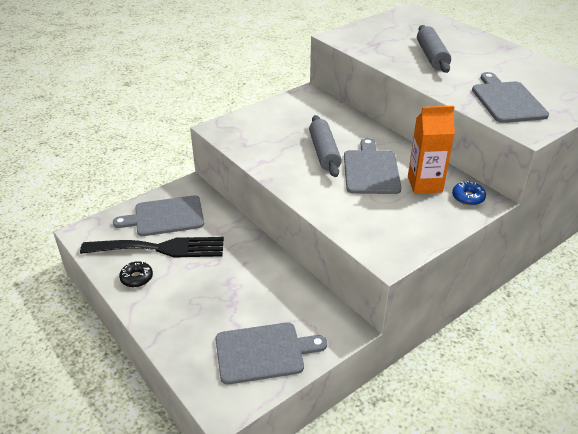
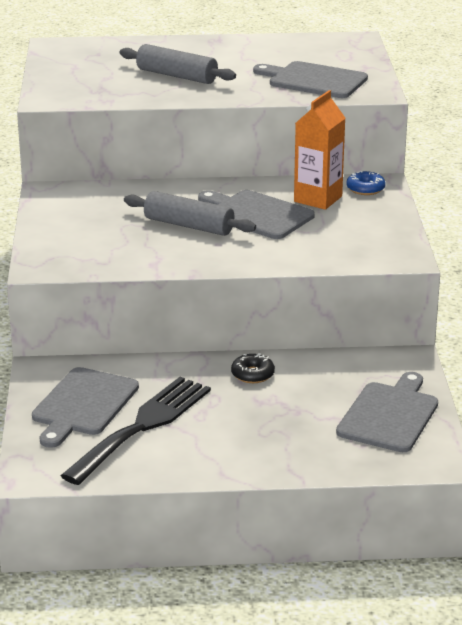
camera: 55 degrees left, 10 degrees down
black donut [119,261,153,287] -> black donut moved to [231,353,275,383]

